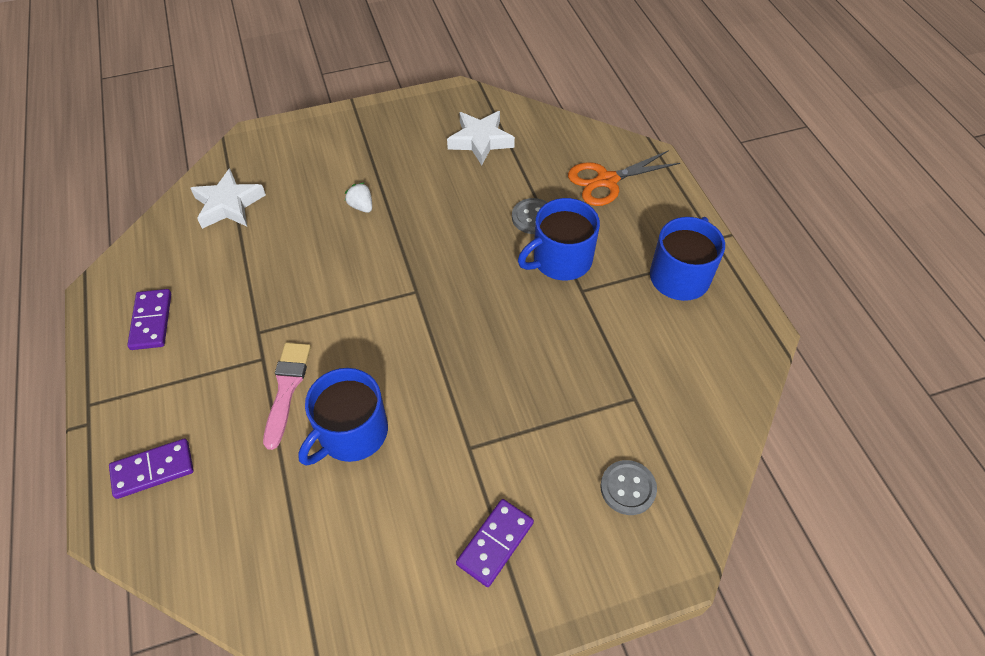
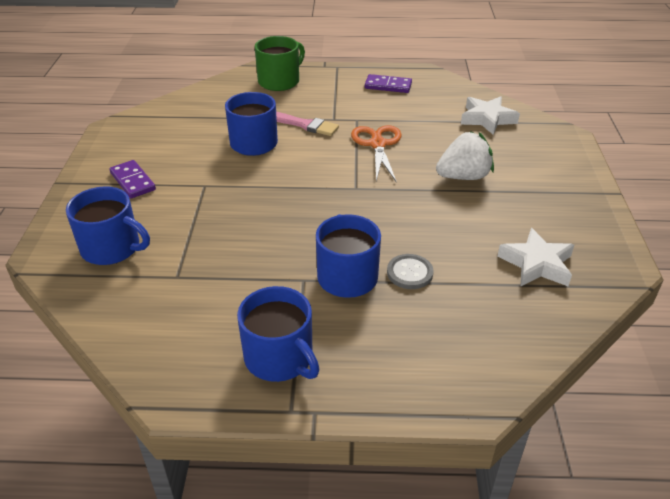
camera: 110 degrees right, 15 degrees down
purple domino [109,439,194,499] -> green mug [255,36,305,91]
white strawberry [345,182,372,213] -> white strawberry [436,131,494,180], size x2.02
orange scissors [568,150,680,206] -> orange scissors moved to [351,125,402,183]
grey button [600,460,657,515] -> blue mug [66,186,150,265]

